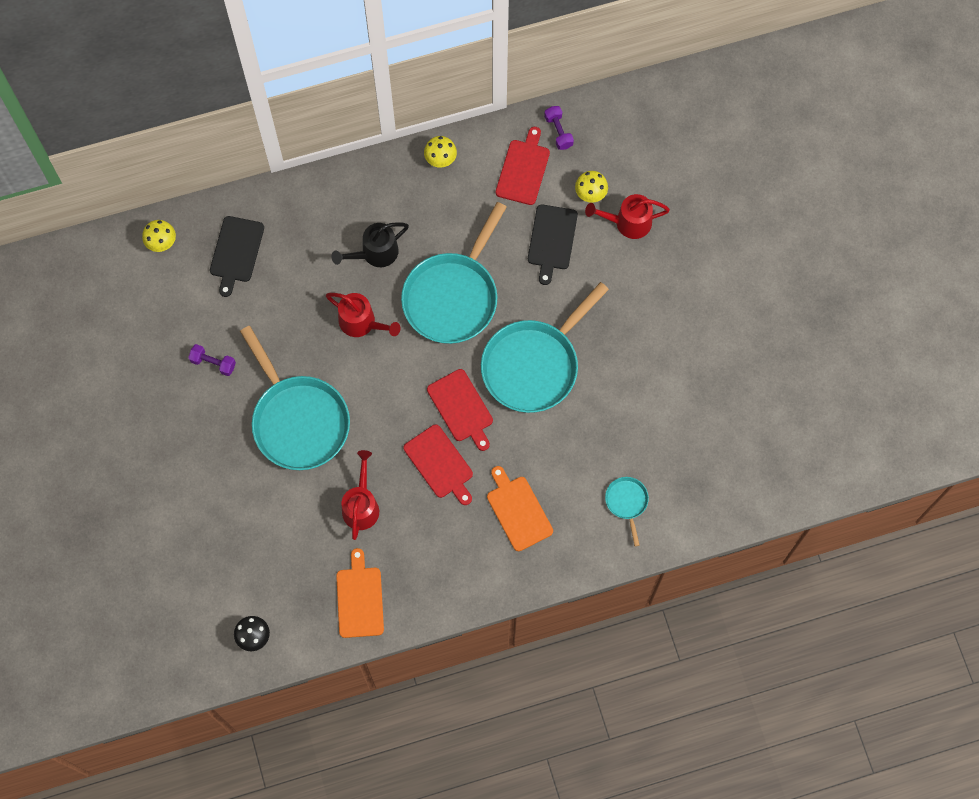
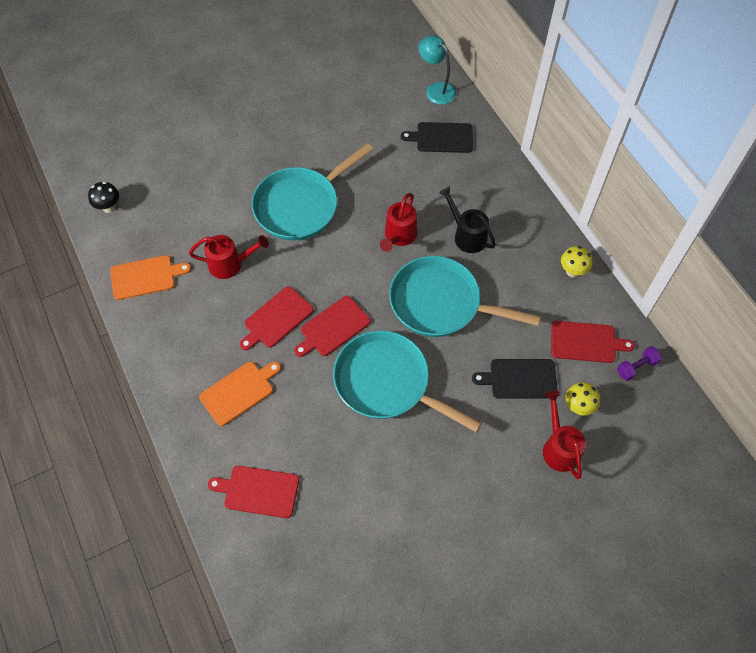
camera: 80 degrees right, 10 degrees down
yellow mushroom [142,220,176,252] -> turquoise lamp [418,35,456,105]
purple dumbbell [188,344,236,376] -> none
turquoise pan [605,477,649,547] -> red cutting board [208,466,299,518]

